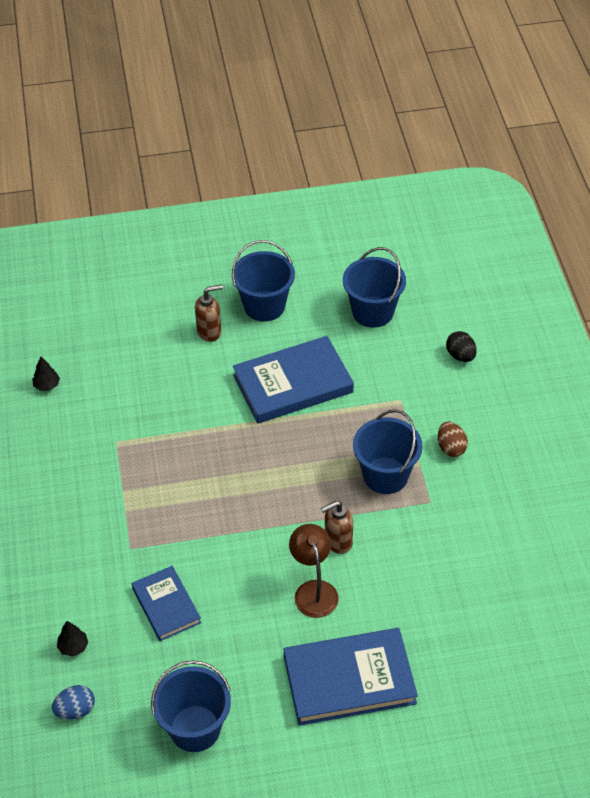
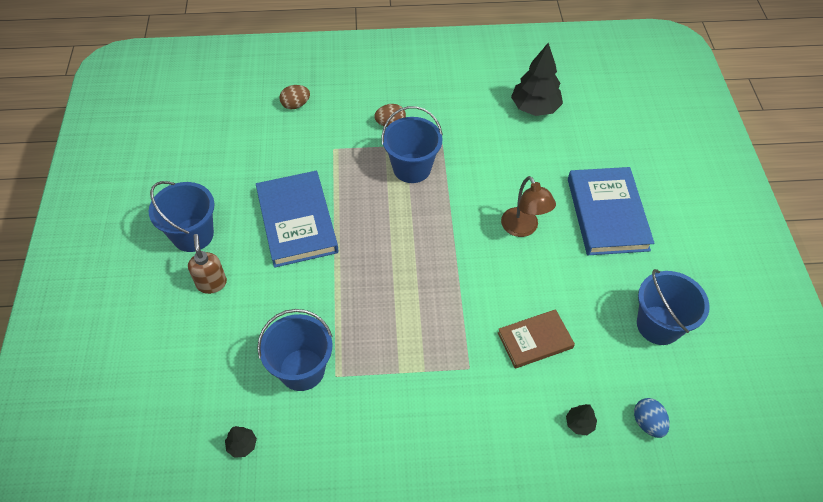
camera: 85 degrees left, 5 degrees up
blue book [132,566,201,641] -> brown book [498,309,575,368]
brown lamp [289,524,339,618] -> brown lamp turned 105 degrees counterclockwise [501,176,556,237]
brown soap dispenser [321,501,353,554] -> none
blue bucket [343,247,406,328] -> blue bucket moved to [257,309,332,391]
black egg [446,331,477,362] -> brown egg [279,85,310,109]
none -> black tree [511,42,563,116]

